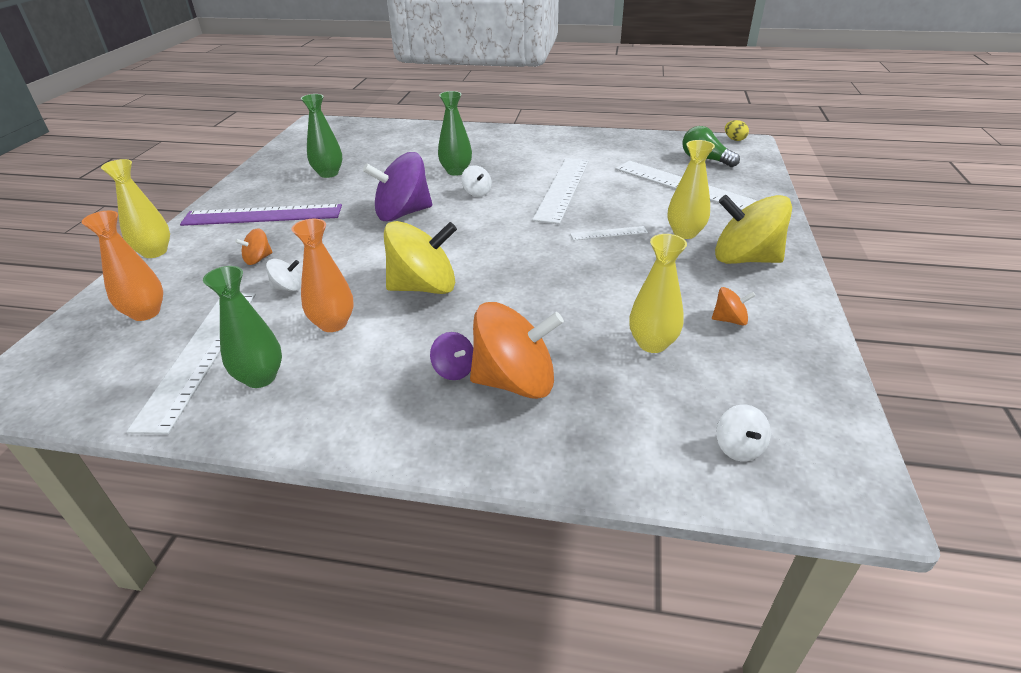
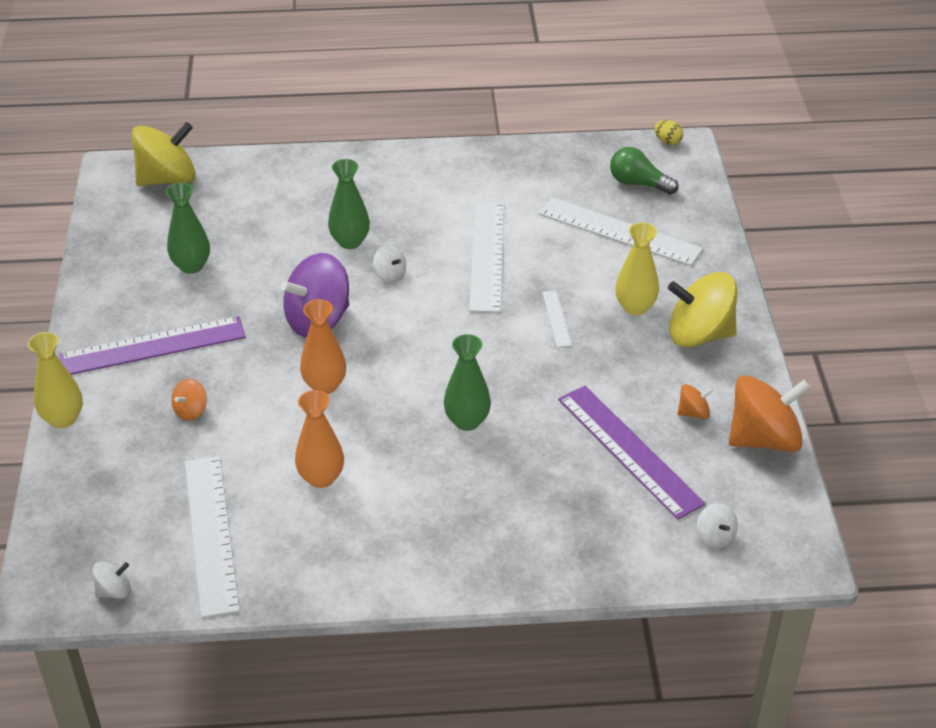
camera: 15 degrees left, 5 degrees up
orange vase [82,211,163,321] -> orange vase moved to [300,299,346,394]
green vase [203,266,282,388] -> green vase moved to [444,334,491,431]
white spinning top [266,259,302,291] -> white spinning top moved to [92,562,131,599]
yellow spinning top [384,221,457,294] -> yellow spinning top moved to [131,122,196,186]
purple spinning top [430,332,473,380] -> none
orange spinning top [470,302,564,399] -> orange spinning top moved to [729,375,811,452]
white ruler [570,226,648,241] -> white ruler turned 75 degrees counterclockwise [542,291,572,347]
yellow vase [629,234,687,353] -> purple ruler [558,386,706,520]

